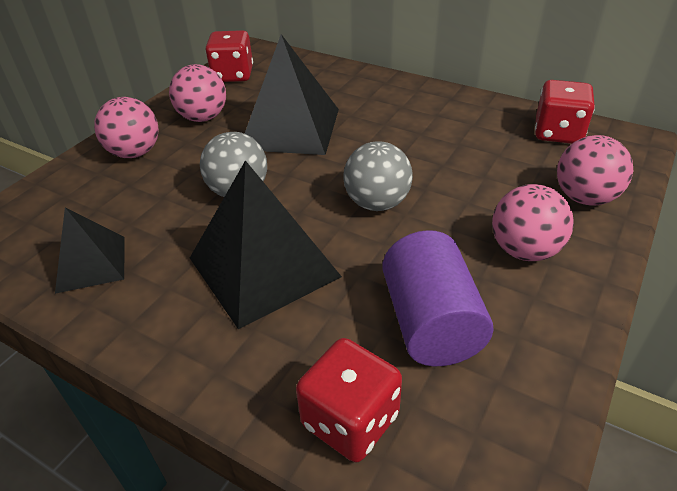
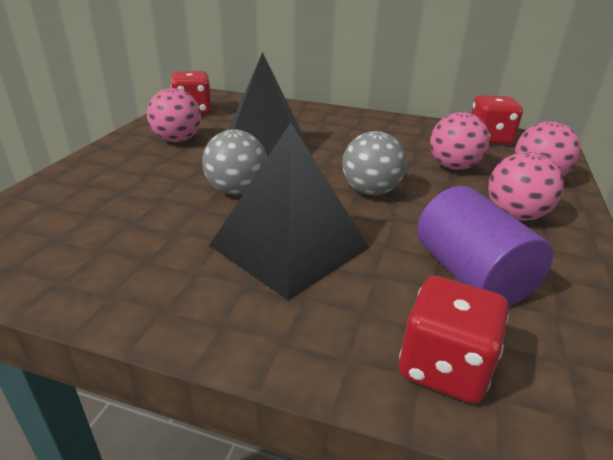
camera: 15 degrees left, 10 degrees down
black pyramid [55,207,125,294] -> none
pink ball [94,97,159,158] -> pink ball moved to [430,112,490,170]

